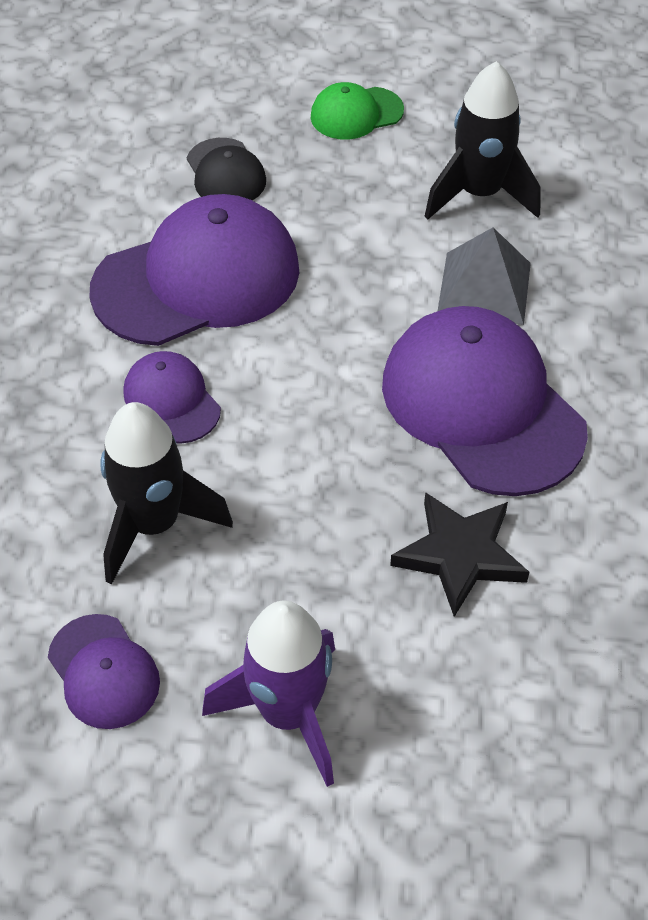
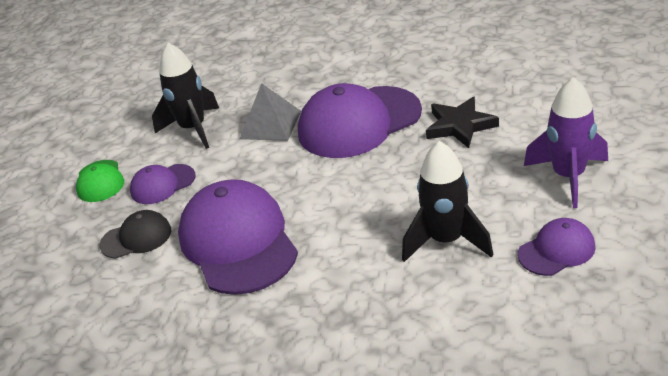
camera: 80 degrees left, 15 degrees down
purple cap [123,351,221,444] -> purple cap moved to [130,164,195,204]

